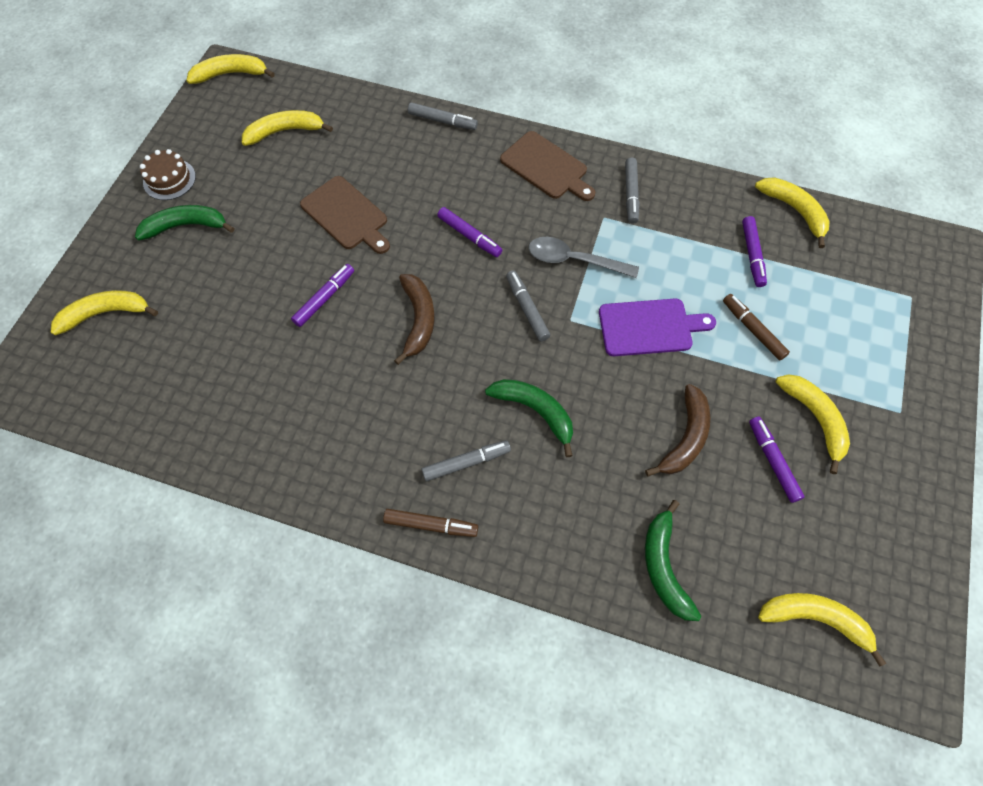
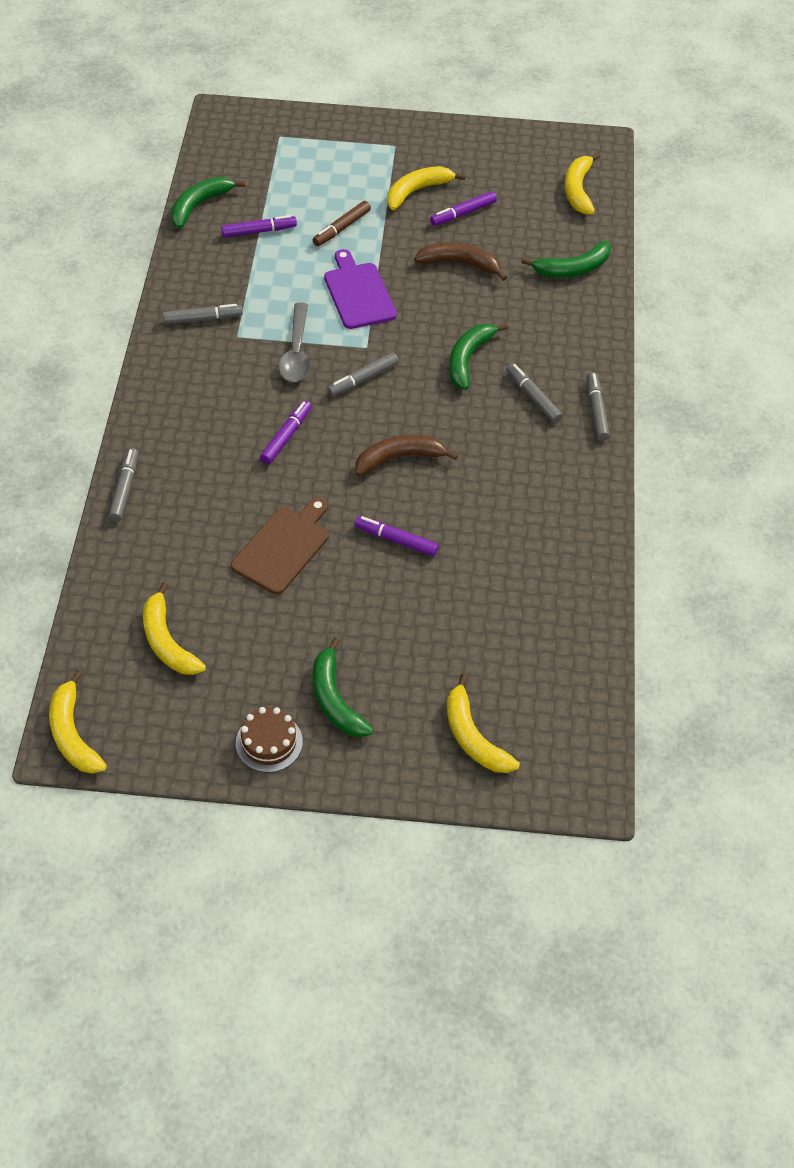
camera: 105 degrees left, 10 degrees down
brown marker [383,509,478,537] -> grey marker [587,372,610,441]
brown cutting board [500,131,595,201] -> none
yellow banana [755,177,829,248] -> green banana [171,177,245,229]

